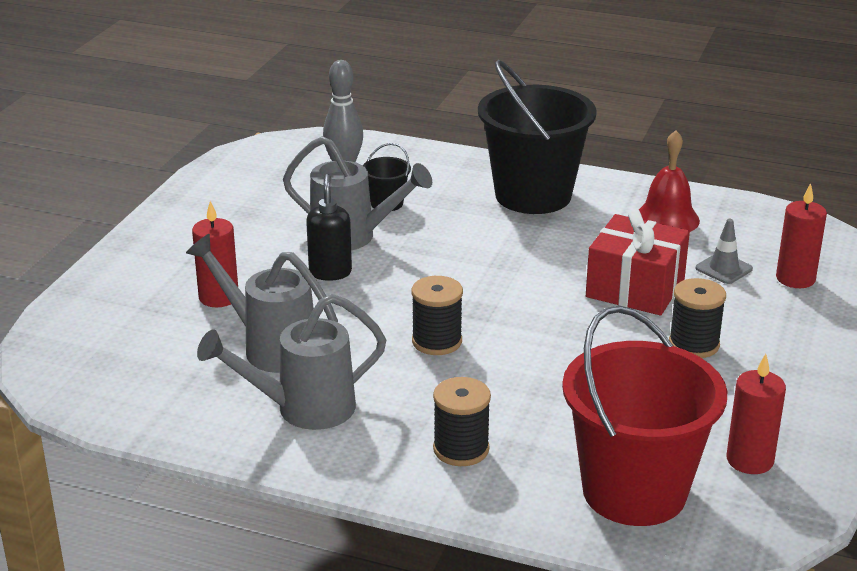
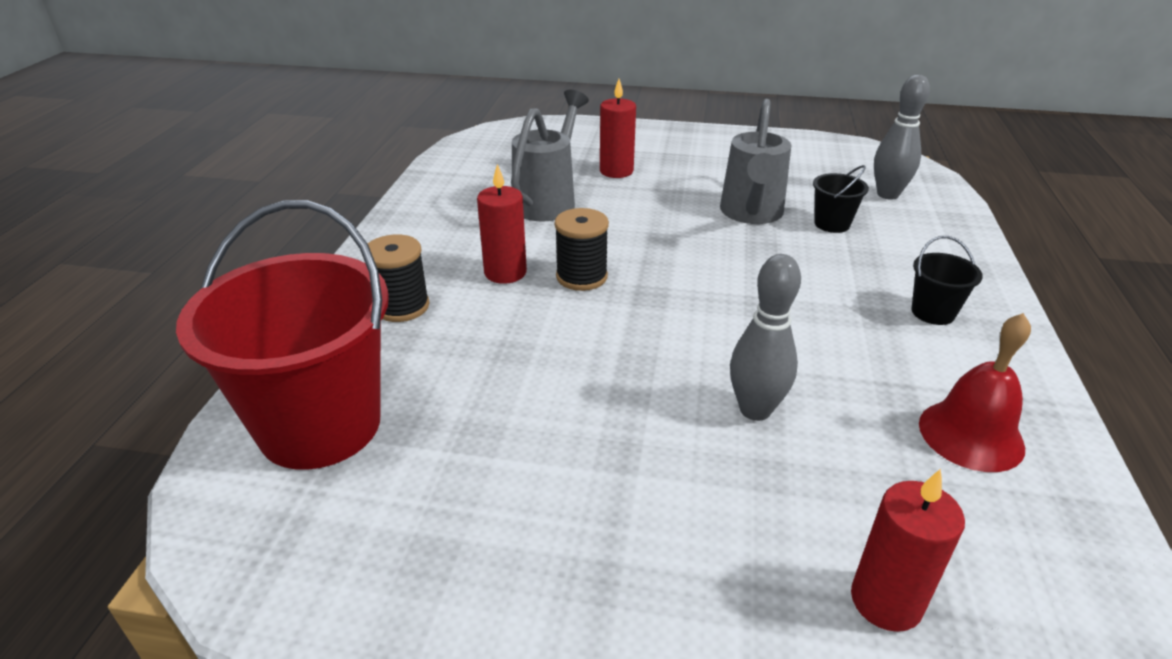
camera: 80 degrees right, 5 degrees up
grey watering can [197,294,386,430] -> none
black soap dispenser [306,174,352,281] -> none
black bucket [478,60,597,214] -> black bucket [911,236,983,325], size x0.42
red gift [586,209,690,315] -> grey bowling pin [730,254,801,421]
black spool [669,278,726,358] -> none
grey traffic cone [696,219,753,284] -> none
red candle [727,354,786,474] -> red candle moved to [477,164,527,284]

